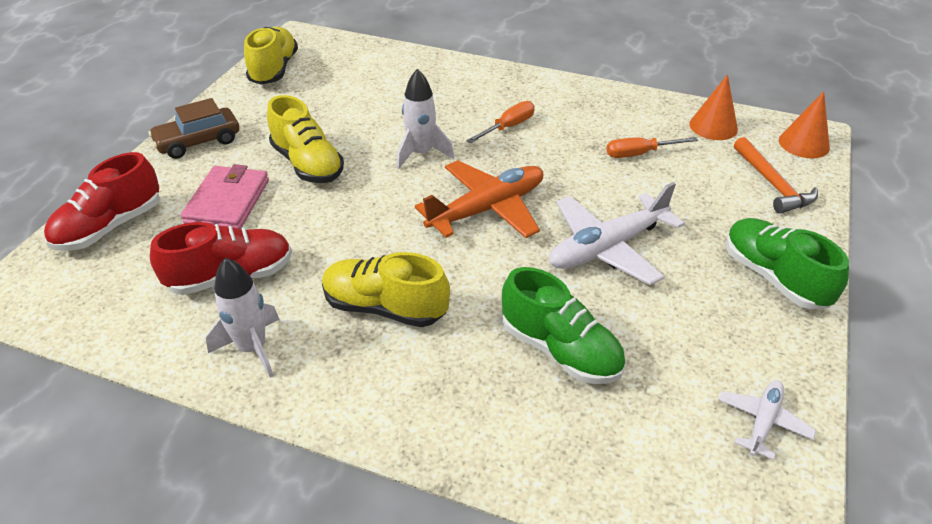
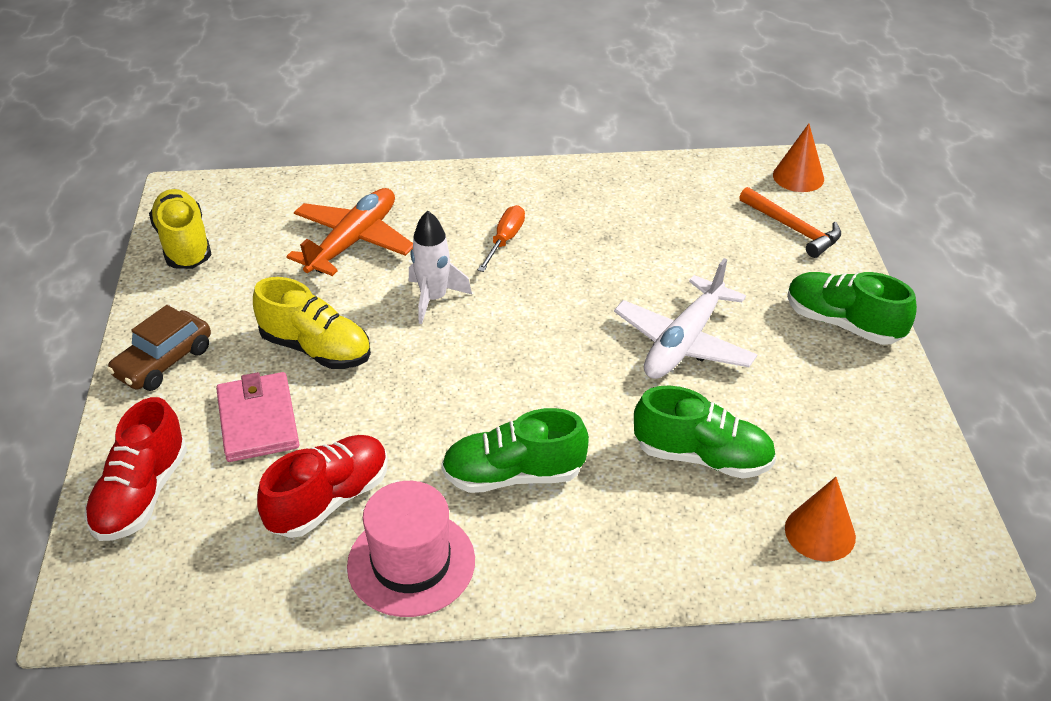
camera: 25 degrees left, 0 degrees up
white rocket [206,258,280,378] -> pink hat [347,481,475,617]
yellow shoe [322,252,450,327] -> green shoe [441,408,589,493]
orange plane [415,160,543,238] -> orange plane moved to [286,188,413,276]
orange screwdriver [606,137,698,158] -> none
orange cone [689,74,738,140] -> orange cone moved to [785,477,856,561]
white plane [718,380,817,460] -> none

